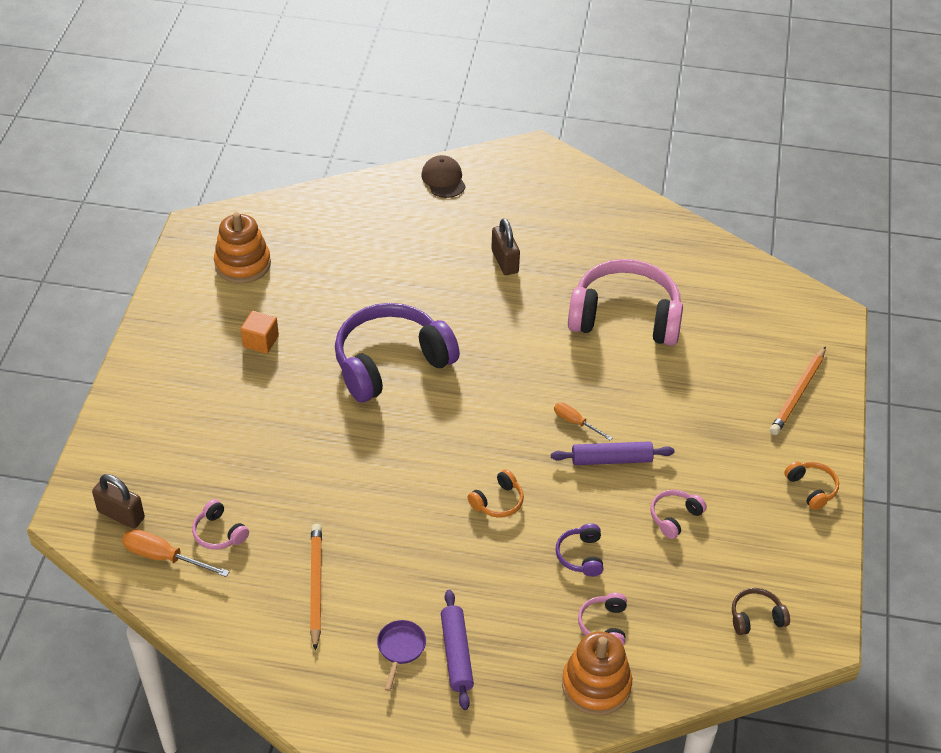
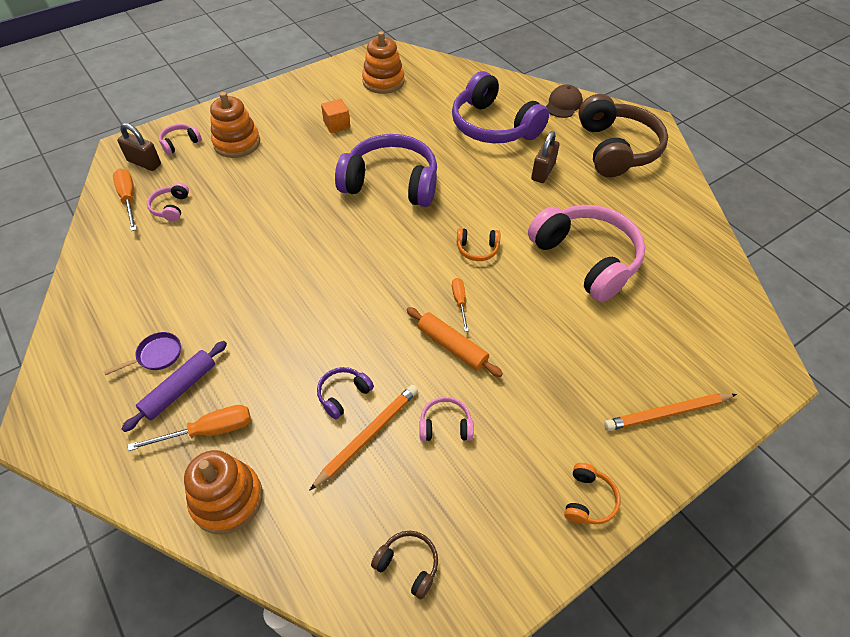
camera: 45 degrees right, 5 degrees up
brown padlock [92,474,145,529] -> brown padlock turned 45 degrees counterclockwise [117,123,161,171]
orange pencil [310,524,322,651] -> orange pencil moved to [309,385,418,491]
orange headphones [467,469,524,518] -> orange headphones moved to [457,228,500,261]
purple rolling pin [551,442,675,465] -> orange rolling pin [406,307,503,377]
pink headphones [578,593,627,646] -> pink headphones moved to [159,124,202,155]
none -> orange screwdriver [128,405,251,451]
none -> orange stacking toy [210,92,260,158]
none -> purple headphones [452,71,549,143]
none -> brown headphones [578,94,668,177]

